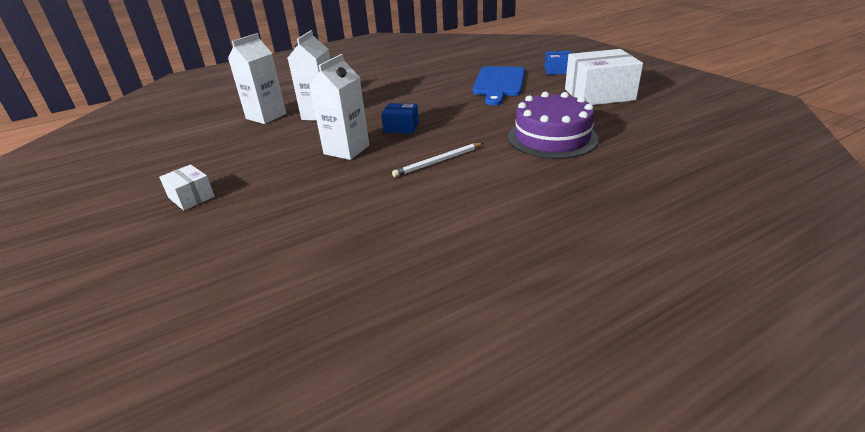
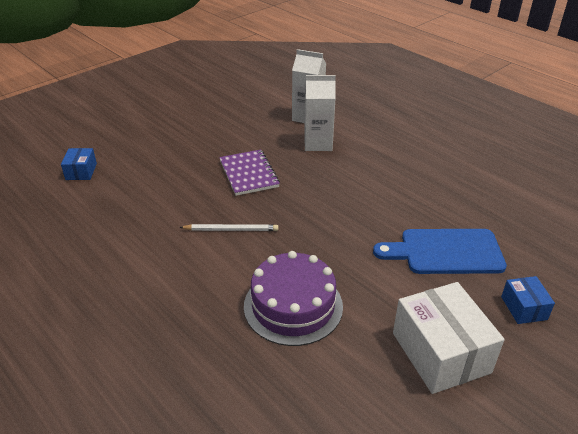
camera: 75 degrees right, 5 degrees up
white box [159,164,215,210] -> none
white carton [309,54,369,160] -> purple notebook [219,150,280,196]
blue box [381,103,419,134] -> blue box moved to [61,148,97,180]
white pencil [392,143,483,177] -> white pencil turned 135 degrees clockwise [179,224,278,231]

